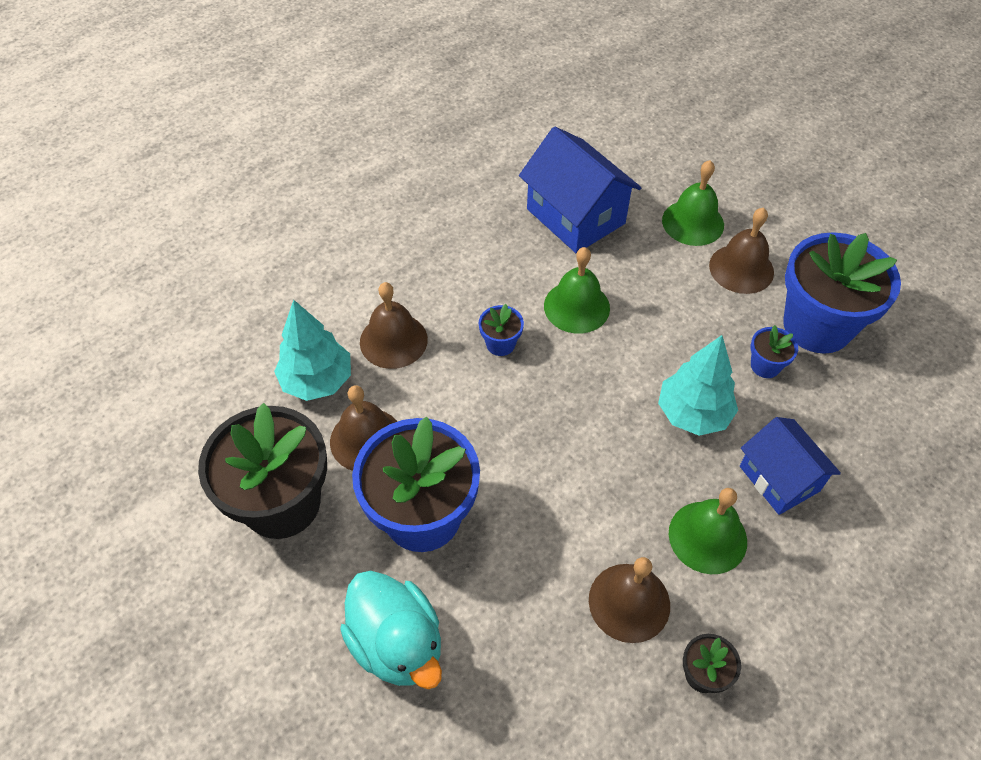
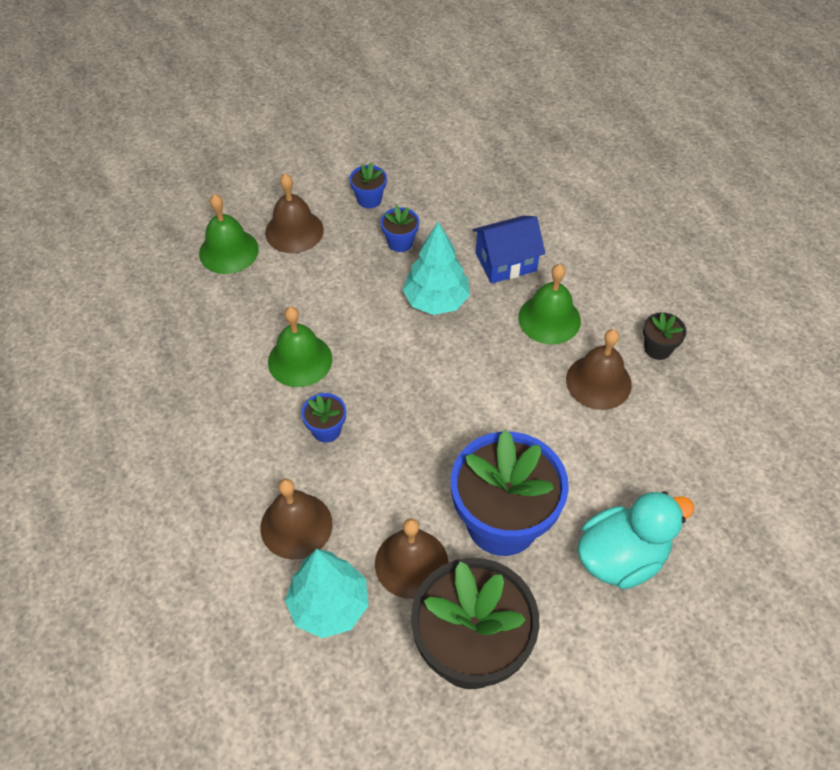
camera: 80 degrees left, 0 degrees up
blue house [519,127,641,254] -> none
blue flower pot [783,232,901,354] -> blue flower pot [349,162,387,209], size x0.43

